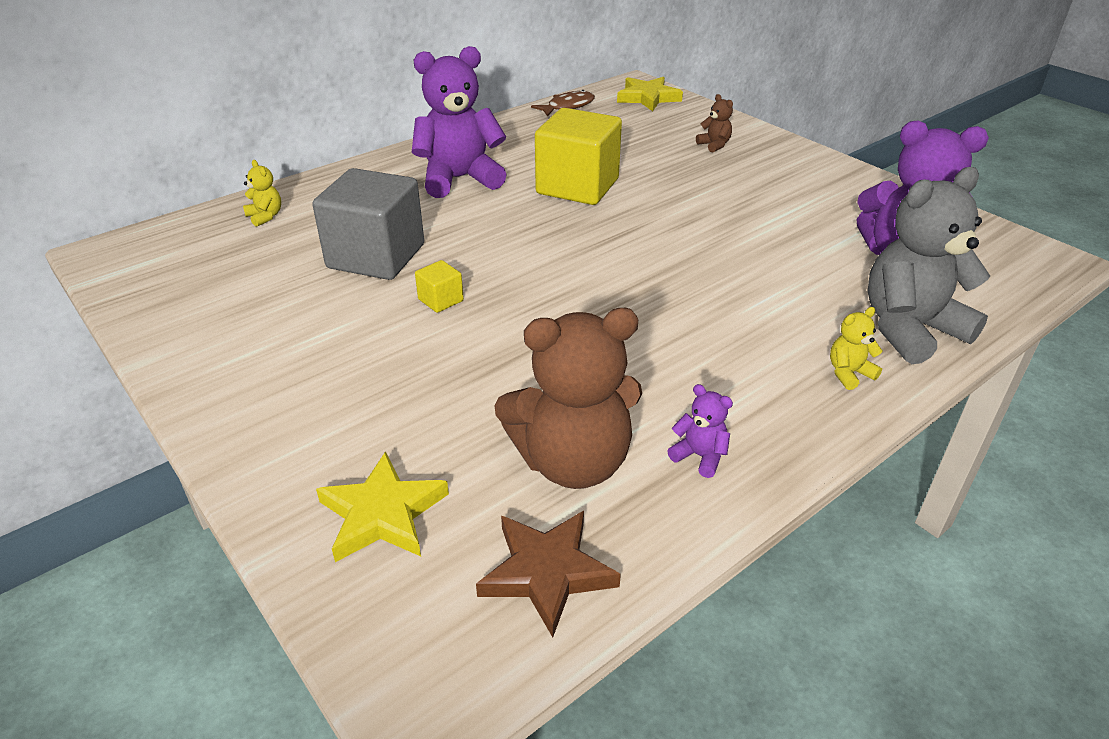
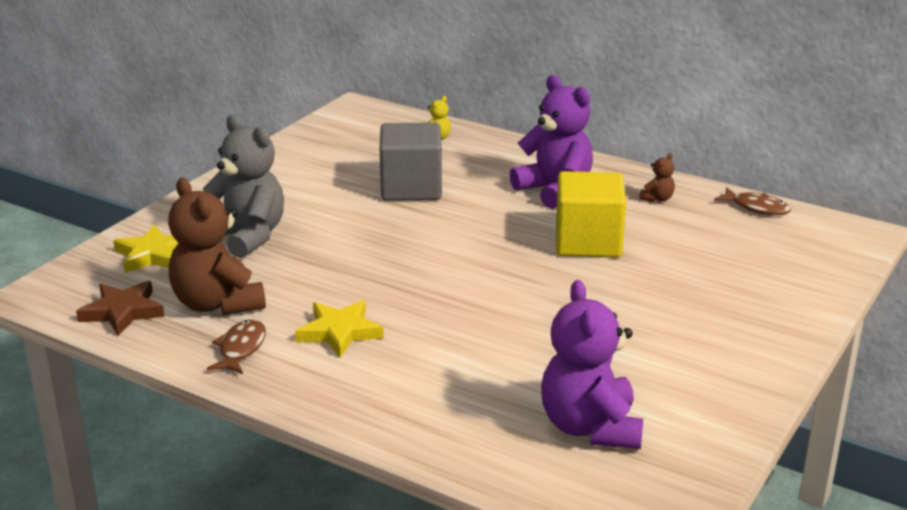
camera: 70 degrees right, 10 degrees down
yellow cube [415,260,464,313] -> none
yellow star [617,77,683,111] -> yellow star moved to [295,300,384,358]
purple teddy bear [667,384,733,478] -> brown fish [207,319,266,374]
brown teddy bear [696,94,733,153] -> brown teddy bear moved to [639,153,675,202]
yellow teddy bear [830,307,883,390] -> none
grey teddy bear [868,167,990,364] -> grey teddy bear moved to [203,115,284,258]

